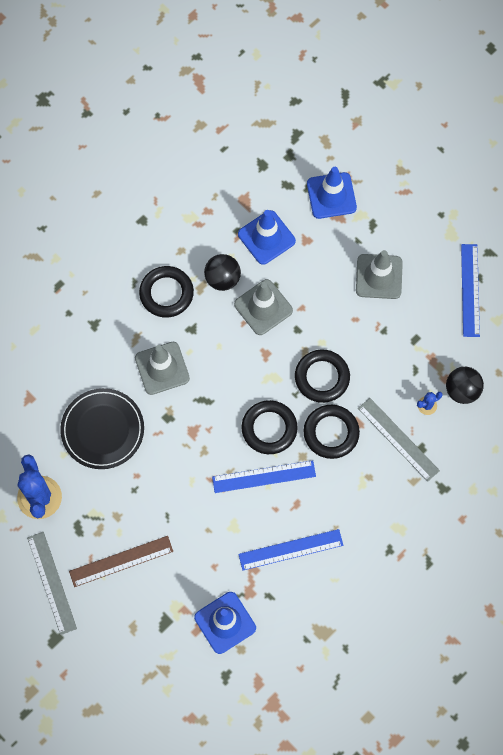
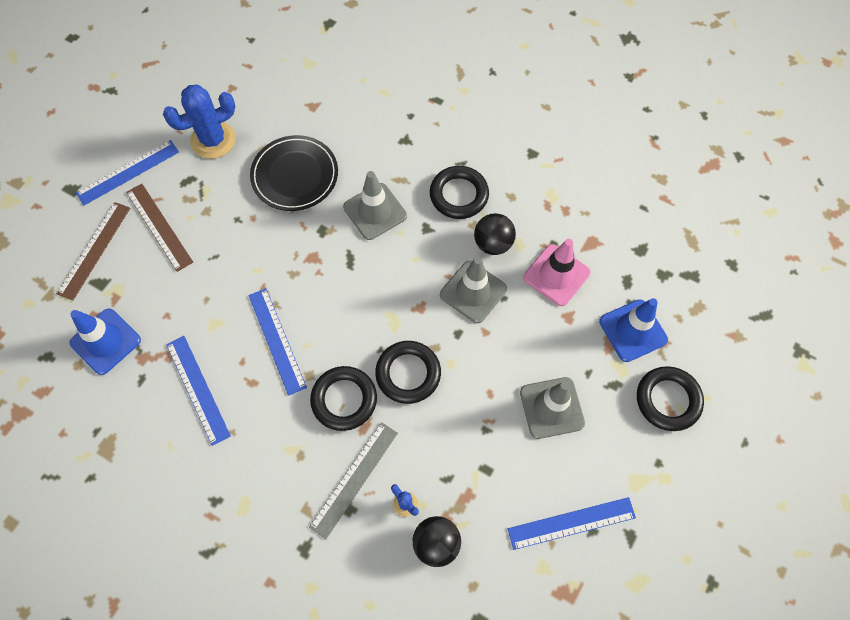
camera: 75 degrees right, 5 degrees down
grey ruler [27,532,77,635] -> blue ruler [76,140,179,205]
blue traffic cone [238,210,296,265] -> pink traffic cone [523,239,590,306]
black ring [242,400,298,454] -> black ring moved to [637,366,704,431]
none -> brown ruler [57,202,130,300]

